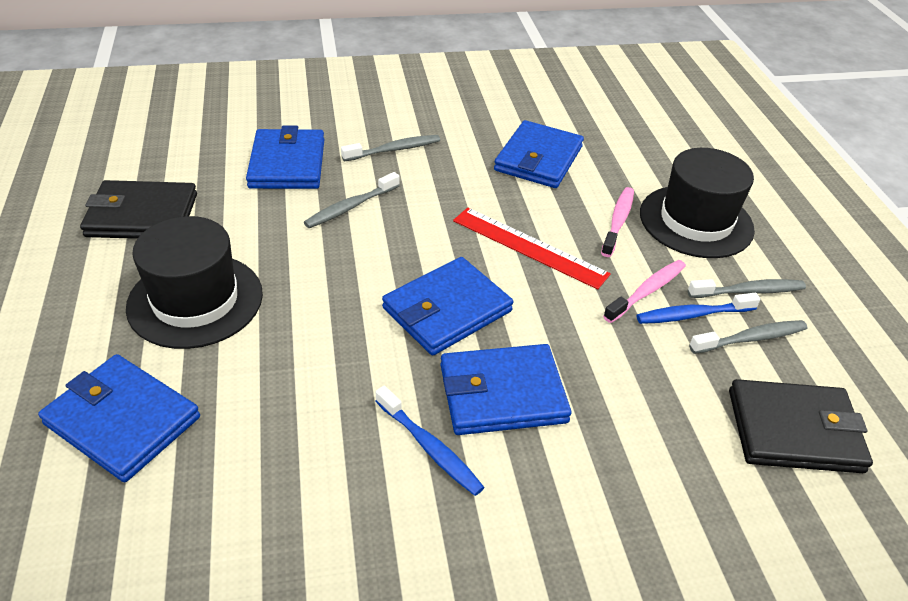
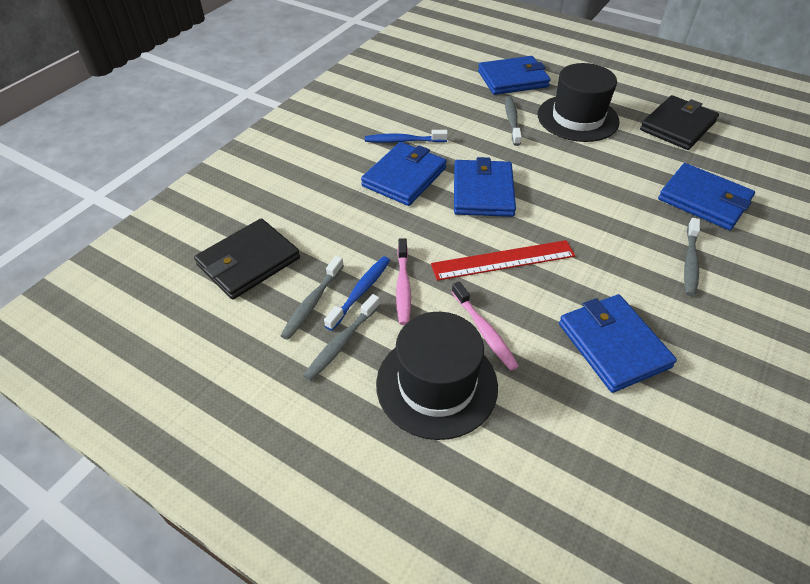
camera: 135 degrees right, 5 degrees up
grey toothbrush [304,172,400,228] -> grey toothbrush moved to [505,97,522,146]

